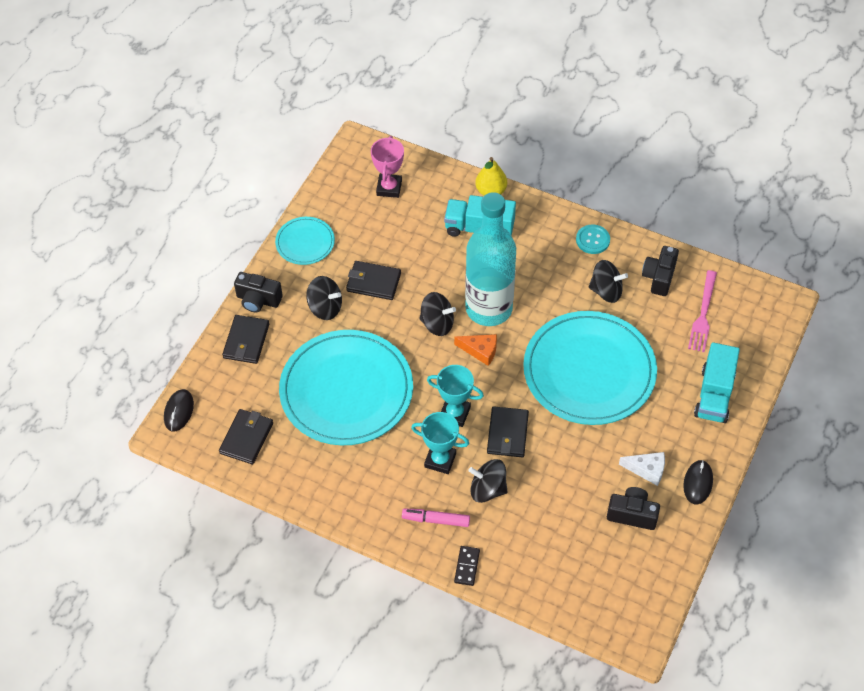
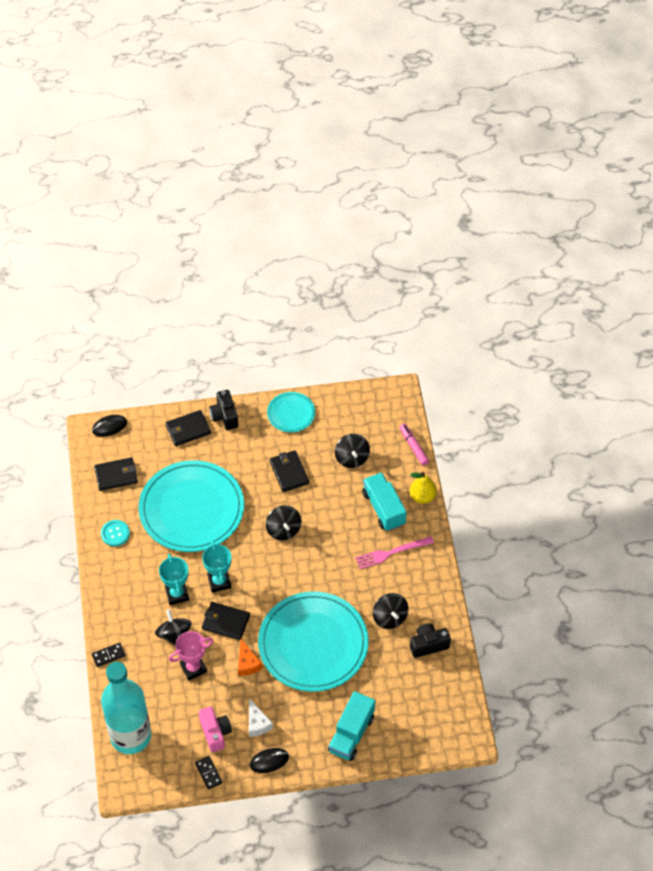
camera: 55 degrees right, 0 degrees up
black spinning top [306,276,342,320] -> black spinning top moved to [335,434,370,468]
pink trophy [371,136,404,198] -> pink trophy moved to [169,631,213,680]
pink marker [402,509,470,527] -> pink marker moved to [399,424,429,465]
orange cheese [454,334,497,366] -> orange cheese moved to [238,639,262,676]
turquoise bottle [465,192,516,326] -> turquoise bottle moved to [101,662,151,754]
black wallet [487,406,529,457] -> black wallet turned 45 degrees clockwise [202,602,250,640]
turquoise button [576,224,610,254] -> turquoise button moved to [101,520,130,546]
black camera [607,487,660,530] -> pink camera [199,707,232,752]
pink fork [688,270,717,352] -> pink fork moved to [355,536,434,569]
turquoise truck [694,342,740,423] -> turquoise truck turned 45 degrees counterclockwise [328,691,375,761]
none -> black domino [195,756,222,790]

